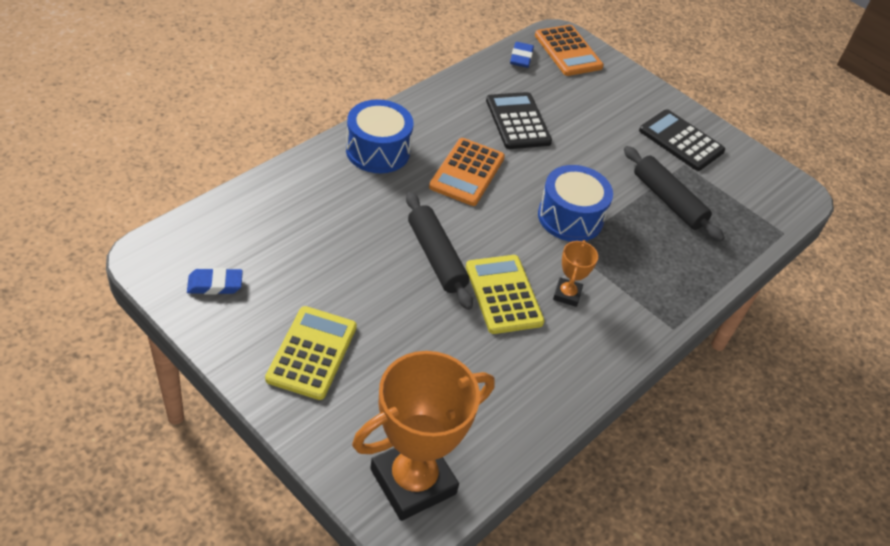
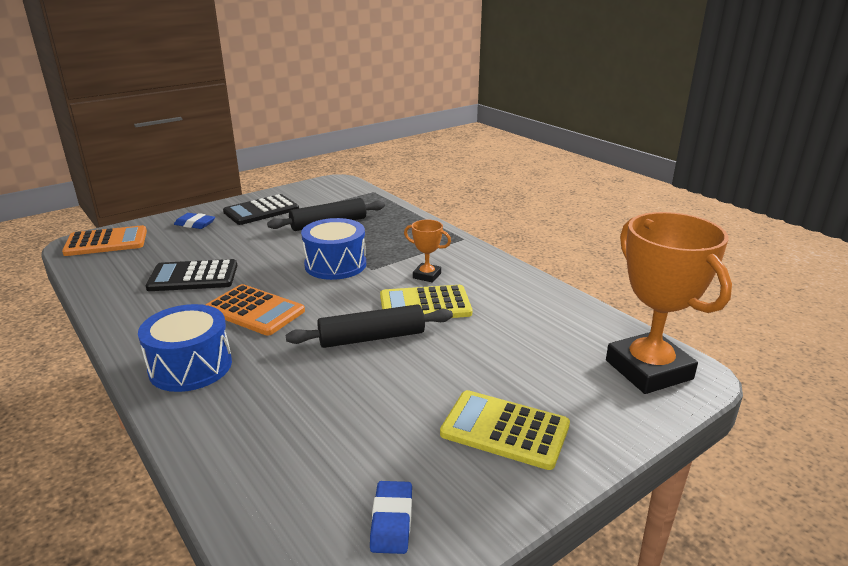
camera: 75 degrees left, 20 degrees down
blue eraser [510,42,534,68] -> blue eraser moved to [174,213,215,229]

